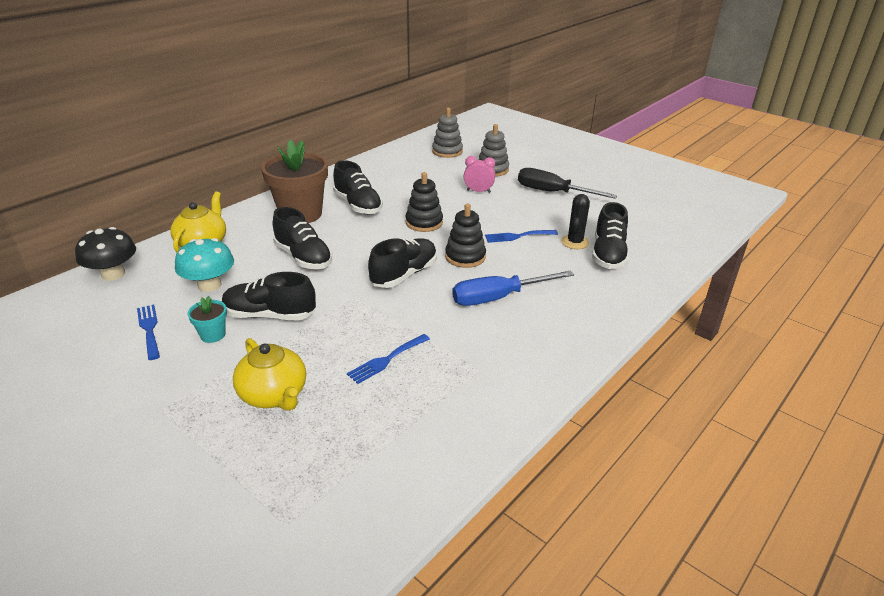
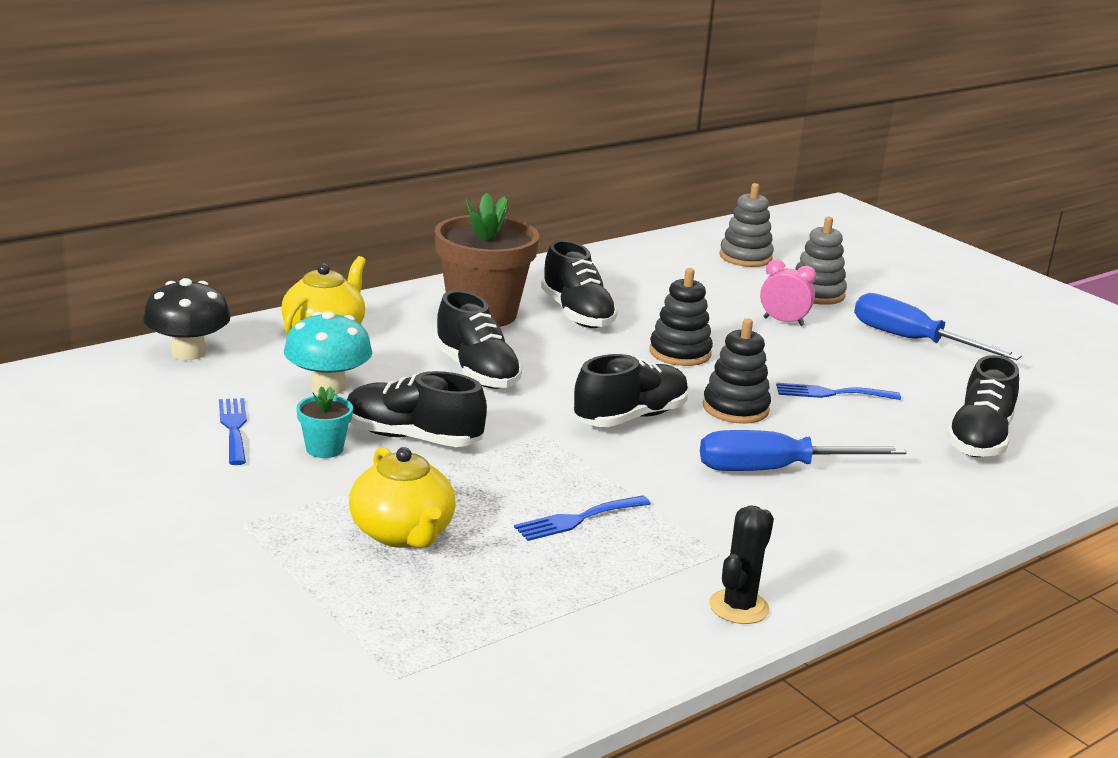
camera: 10 degrees right, 10 degrees down
black screwdriver [518,168,617,199] -> blue screwdriver [854,293,1021,360]
black cactus [561,194,590,249] -> black cactus moved to [709,505,774,624]

